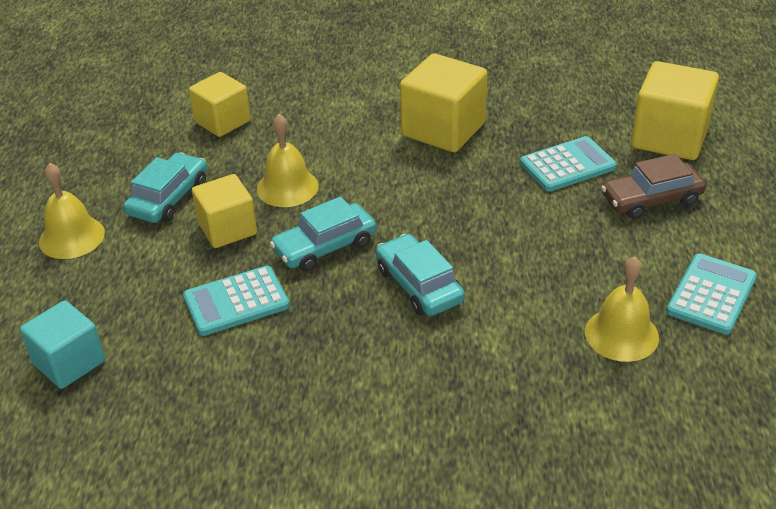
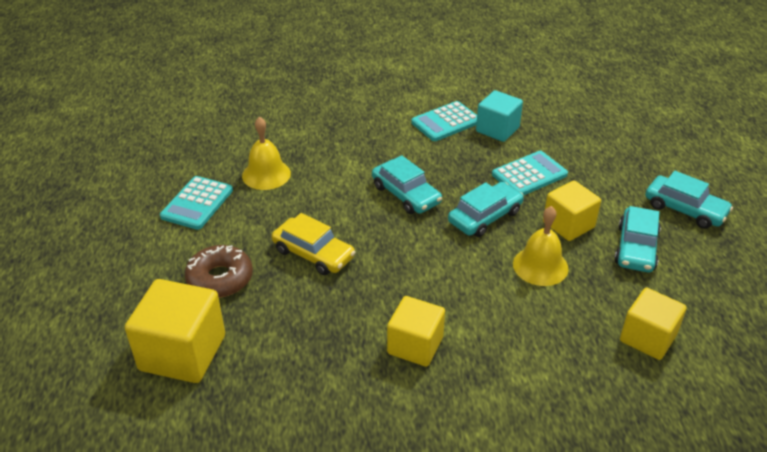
camera: 170 degrees right, 0 degrees up
turquoise cube [20,300,105,389] -> turquoise cube moved to [476,90,523,142]
yellow bell [39,163,105,259] -> turquoise car [645,171,733,229]
yellow cube [400,53,488,152] -> yellow cube [387,296,445,367], size x0.67
turquoise calculator [520,136,617,192] -> turquoise calculator moved to [411,101,477,141]
brown car [601,154,706,219] -> brown donut [185,245,253,298]
none -> yellow car [272,213,355,275]

